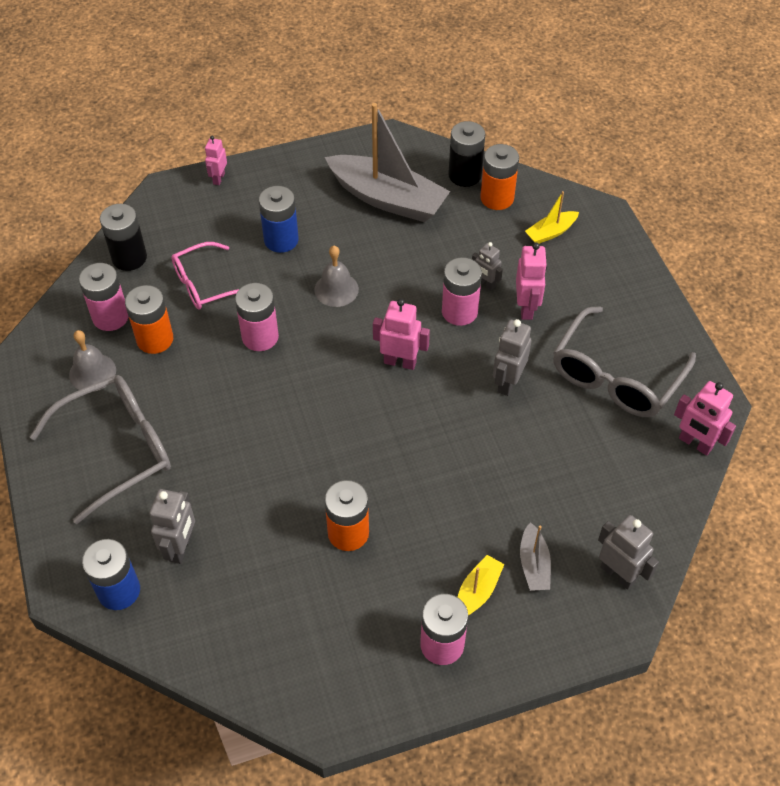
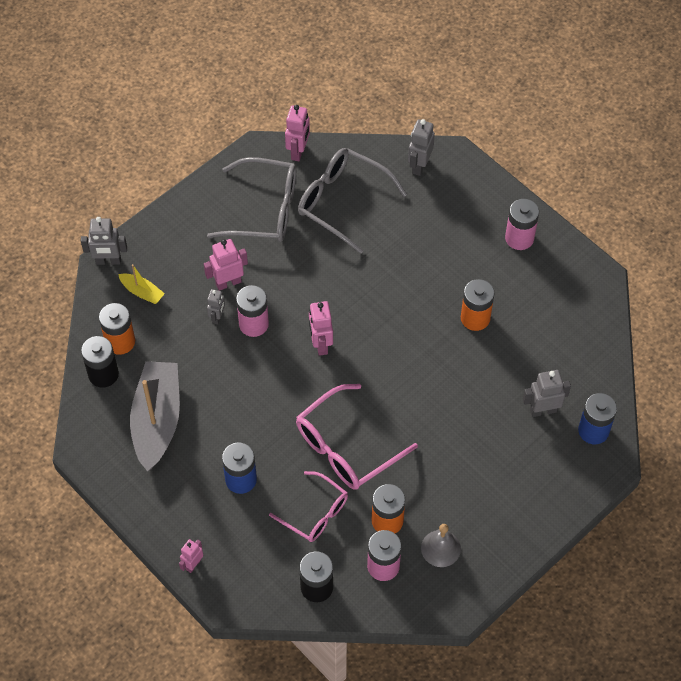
camera: 115 degrees left, 5 degrees up
grey glasses [30,375,171,524] -> grey glasses moved to [298,148,407,254]
pink robot [205,136,227,185] -> pink robot turned 135 degrees clockwise [179,539,204,573]
pink battery [235,283,279,351] -> pink glasses [296,384,418,490]
grey bell [314,246,359,307] -> none
yellow boat [458,555,504,615] -> none
grey robot [493,319,531,396] -> grey robot moved to [81,217,127,265]
grey boat [520,522,551,591] -> none

